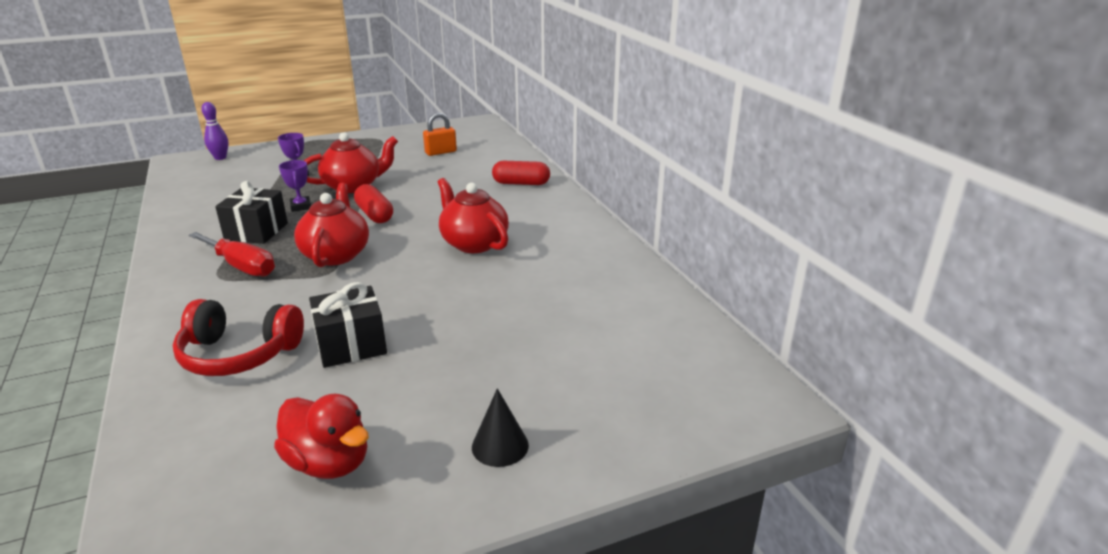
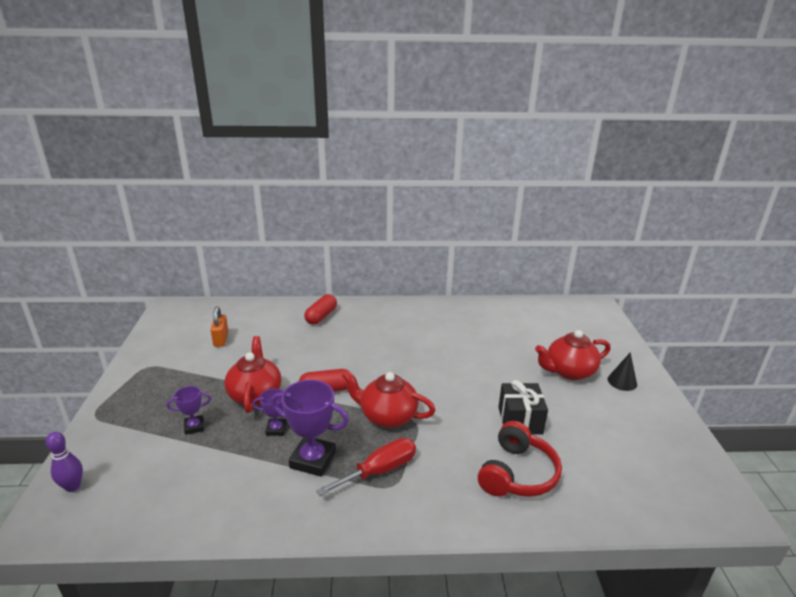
camera: 70 degrees left, 0 degrees up
black gift [215,181,288,244] -> purple trophy [271,380,349,477]
red duck [274,394,369,479] -> none
red teapot [438,178,509,253] -> red teapot moved to [535,330,611,380]

